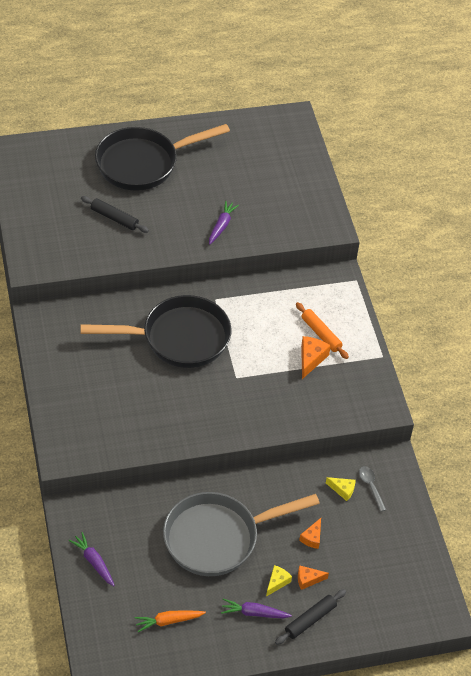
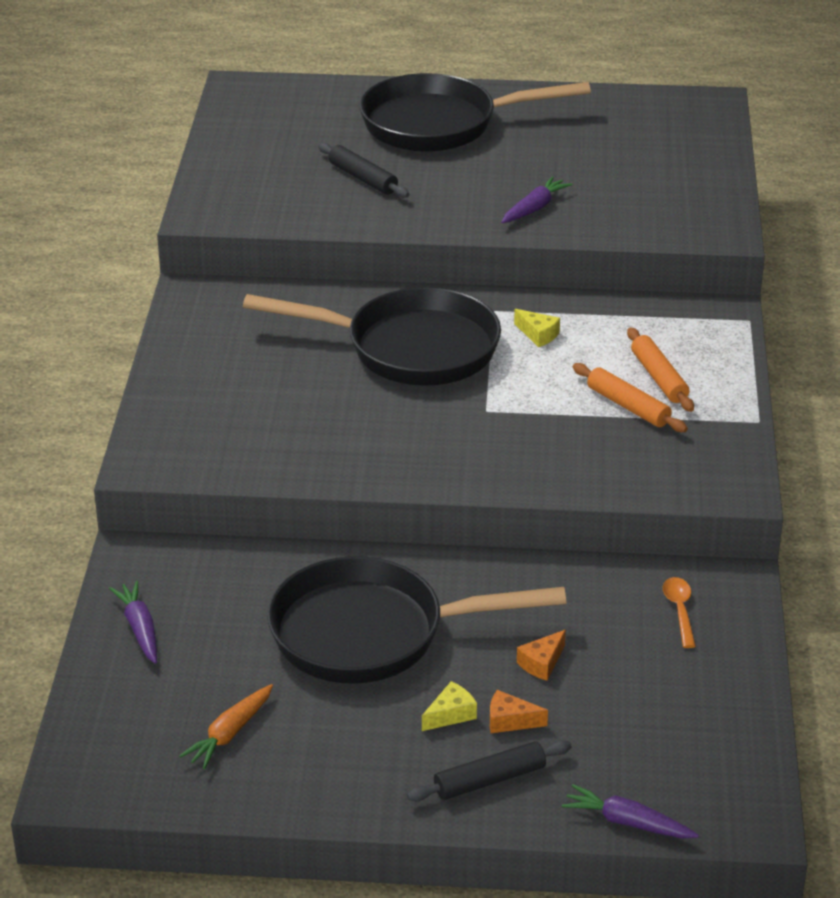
camera: 20 degrees right, 15 degrees down
orange carrot [135,610,206,632] -> orange carrot turned 60 degrees counterclockwise [179,684,273,769]
grey pan [163,492,320,576] -> black pan [267,556,566,684]
purple carrot [221,599,292,618] -> purple carrot moved to [562,784,699,838]
orange cheese [301,336,331,379] -> orange rolling pin [573,363,688,432]
yellow cheese [326,477,356,501] -> yellow cheese moved to [514,309,560,347]
grey spoon [359,466,386,512] -> orange spoon [663,577,696,648]

